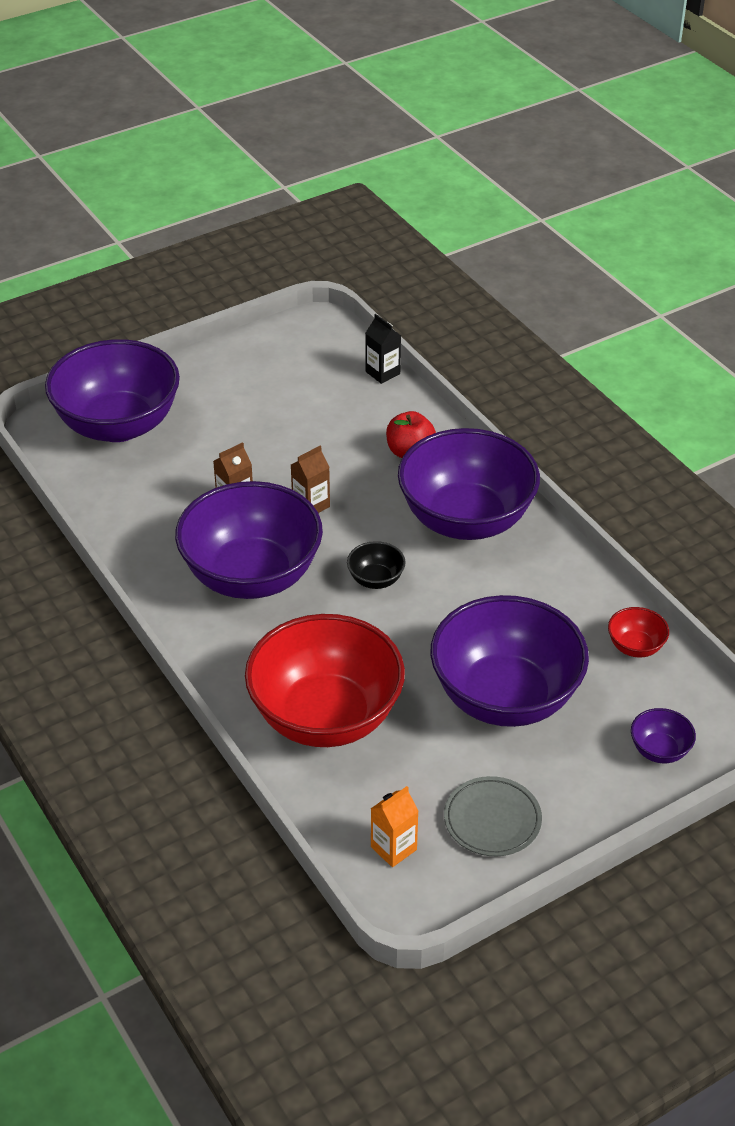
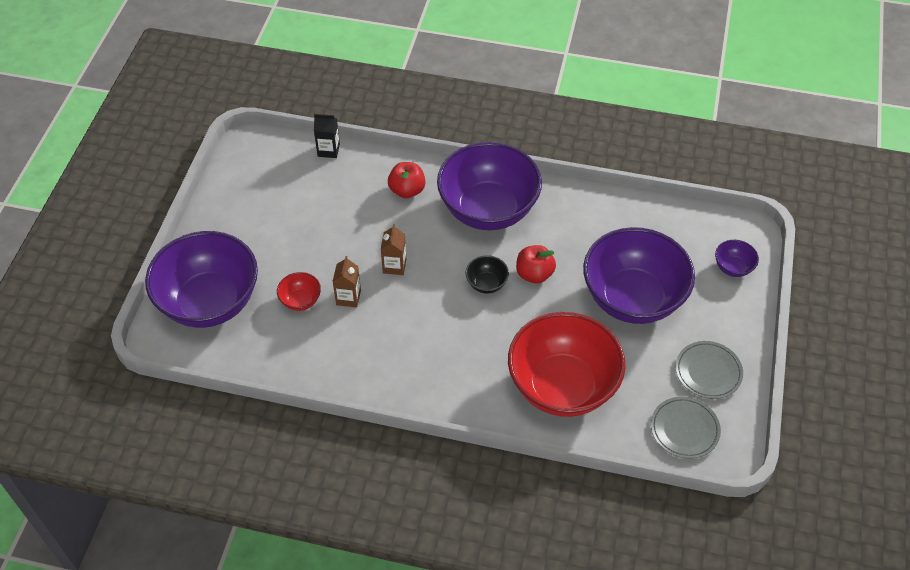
camera: 45 degrees left, 10 degrees up
purple bowl [175,481,323,599] -> none
orange carton [371,786,419,867] -> grey plate [651,397,721,459]
red bowl [608,607,669,657] -> red bowl moved to [277,272,321,311]
none -> red apple [516,245,556,284]

